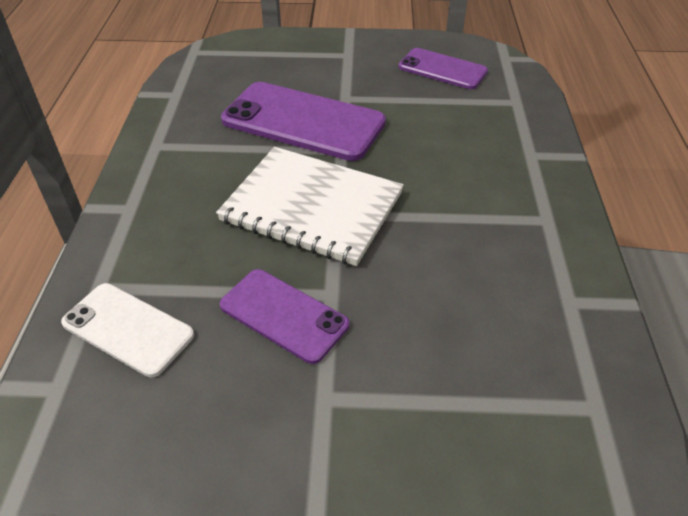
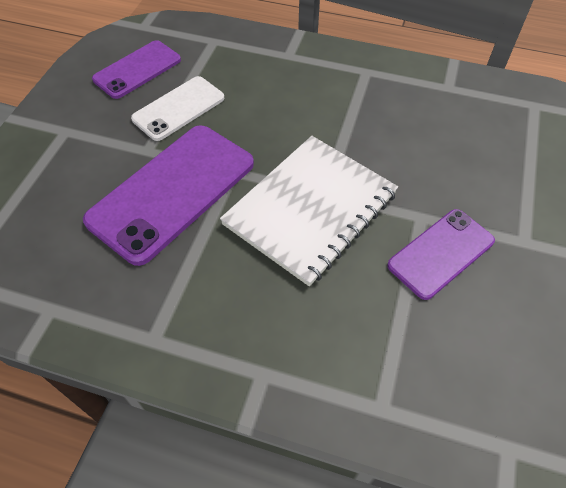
camera: 75 degrees left, 10 degrees up
white phone [61,283,194,377] -> white phone moved to [131,76,224,141]

